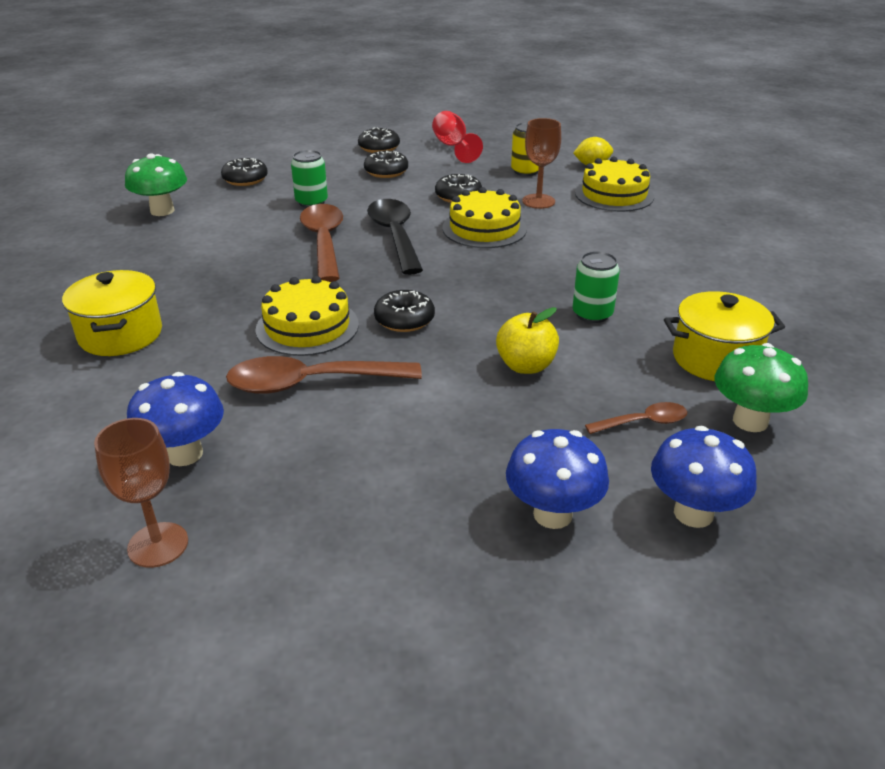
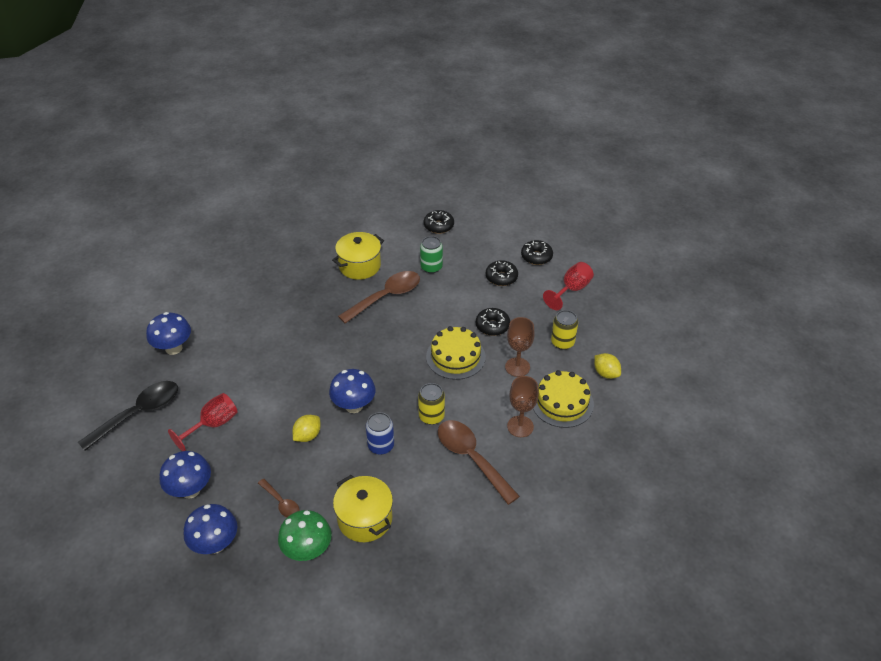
camera: 60 degrees right, 10 degrees up
yellow pot [62,270,162,356] -> yellow pot moved to [332,232,384,280]
brown goblet [94,418,188,568] -> brown goblet moved to [507,376,539,437]
green mushroom [125,154,187,216] -> none
brown spoon [226,356,422,394] -> brown spoon moved to [438,420,520,505]
yellow cake [255,276,359,356] -> none
black spoon [367,199,423,275] -> black spoon moved to [78,381,178,451]
black donut [374,290,435,332] -> none
yellow apple [496,307,559,374] -> yellow lemon [292,415,321,442]
green can [573,251,620,323] -> blue can [366,412,394,455]
none -> red goblet [168,393,238,451]
none -> blue mushroom [329,369,376,413]
none -> yellow can [418,383,445,425]

